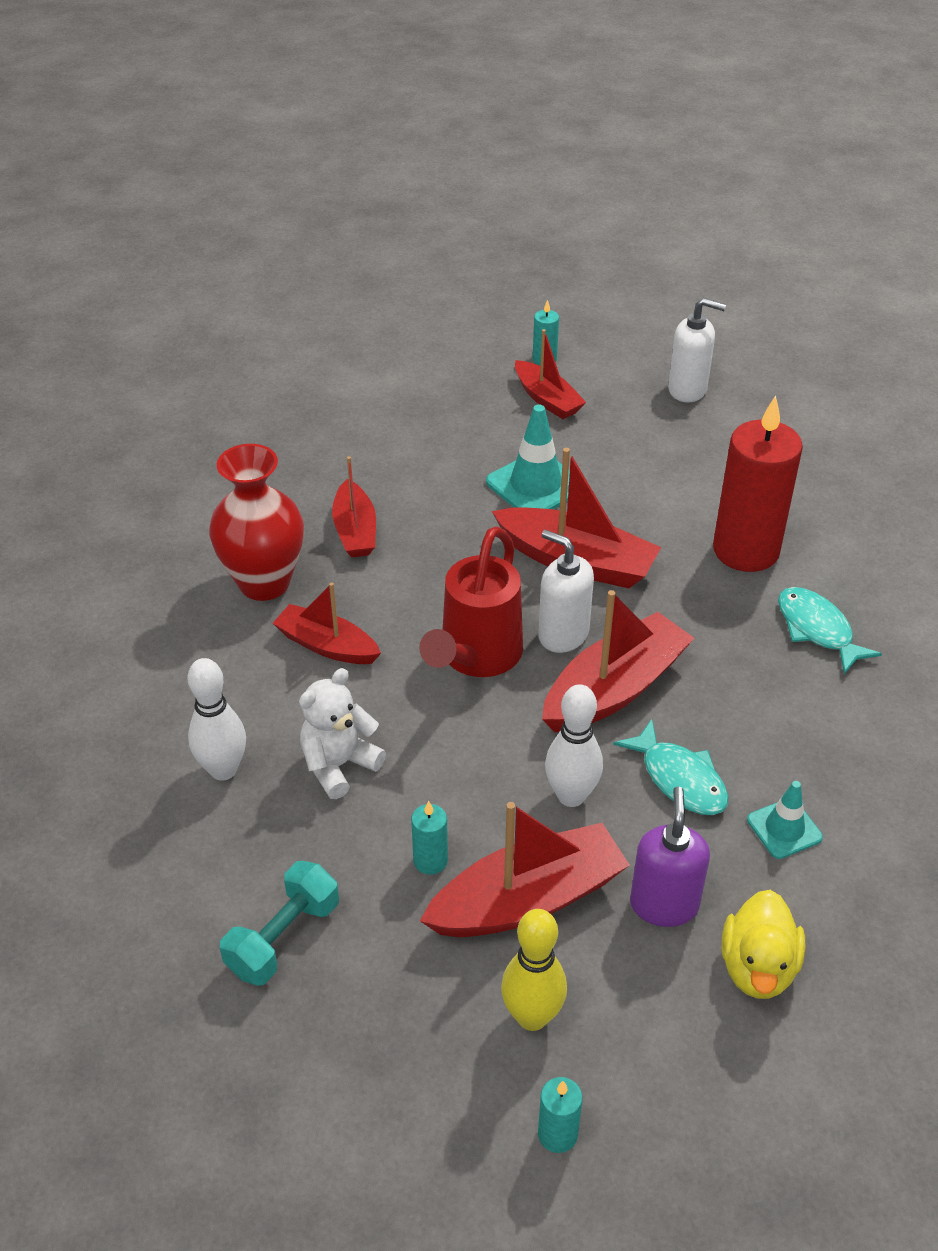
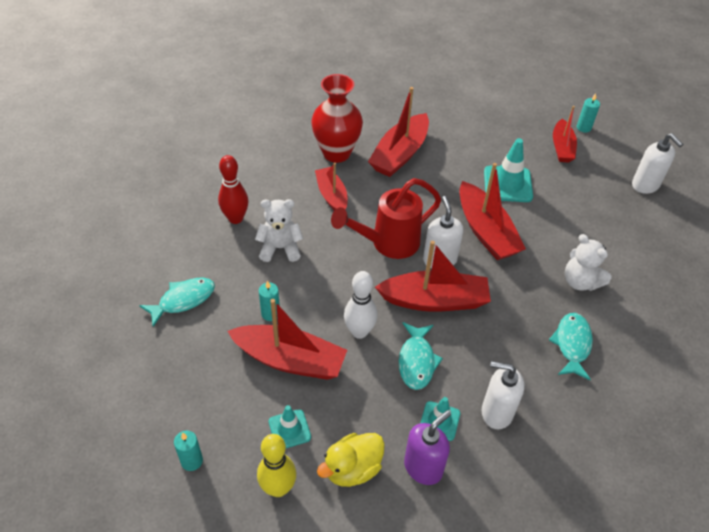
camera: 40 degrees right, 5 degrees up
white bowling pin [187,658,246,780] -> red bowling pin [218,155,248,224]
turquoise dumbbell [220,861,339,986] -> turquoise fish [139,277,215,327]
red boat [332,456,376,557] -> red boat [368,87,429,177], size x1.57
yellow bowling pin [501,909,567,1031] -> yellow bowling pin moved to [257,434,296,497]
purple soap dispenser [630,786,710,927] -> purple soap dispenser moved to [404,410,451,485]
red candle [713,396,803,572] -> white teddy bear [565,234,612,291]
none -> turquoise traffic cone [269,405,311,448]
none -> white soap dispenser [482,361,524,429]

